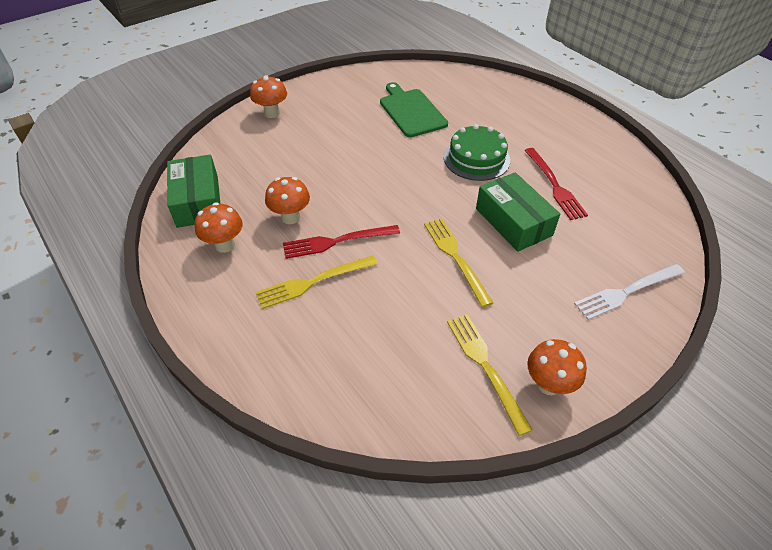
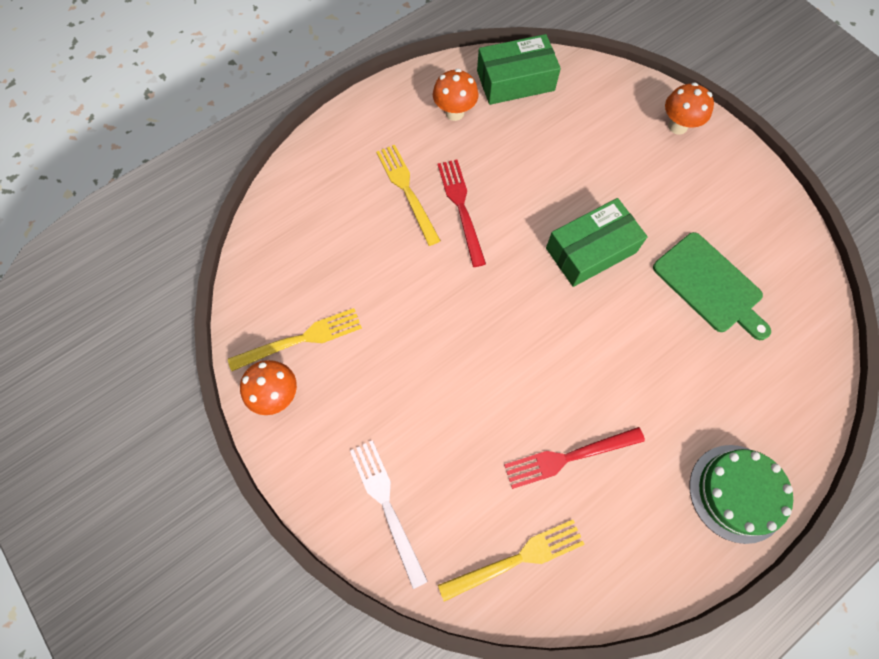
camera: 90 degrees right, 20 degrees up
orange mushroom [265,177,310,224] -> none
green cutting board [380,82,448,137] -> green cutting board turned 75 degrees clockwise [653,232,771,340]
yellow fork [424,218,493,307] -> yellow fork moved to [438,519,585,602]
green cake [444,124,510,181] -> green cake moved to [689,445,793,544]
green box [476,172,560,252] -> green box moved to [546,198,648,287]

